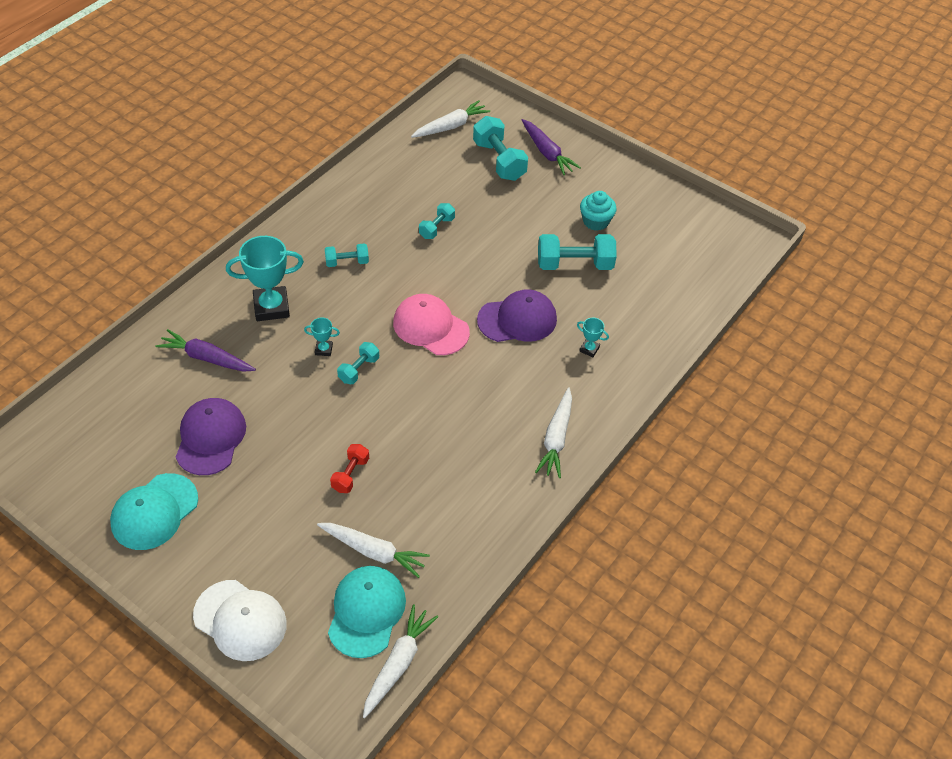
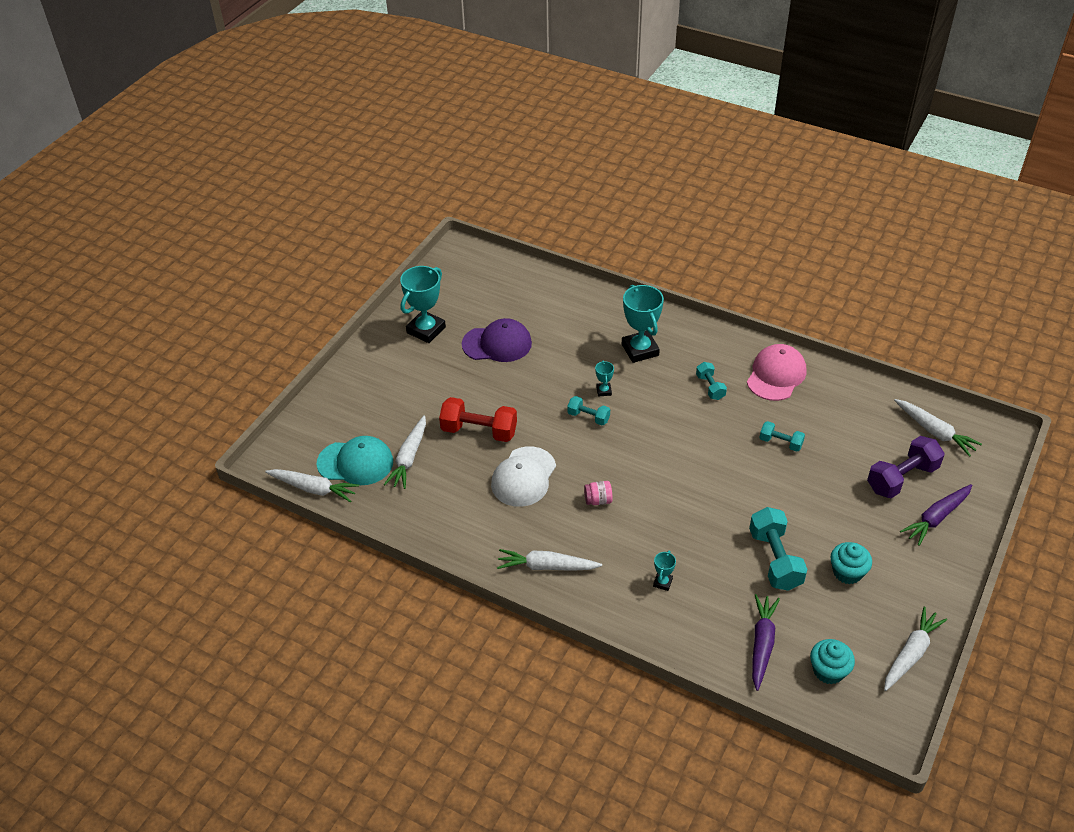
camera: 85 degrees right, 5 degrees down
turquoise cap [110,473,198,550] -> turquoise trophy [400,266,446,343]
purple carrot [156,329,256,372] -> purple carrot moved to [752,594,780,691]
white cap [193,580,287,661] -> white cap moved to [491,446,556,507]
red dumbbell [330,444,369,493] -> red dumbbell [439,397,517,442], size x1.77
pink cap [393,294,470,355] -> pink cap moved to [747,344,806,401]
turquoise dumbbell [473,116,528,181] -> purple dumbbell [867,436,945,498]
purple cap [477,289,557,342] -> none
none -> pink jar [584,481,613,505]
none -> turquoise cupcake [810,639,855,684]
none -> white carrot [884,606,947,691]

